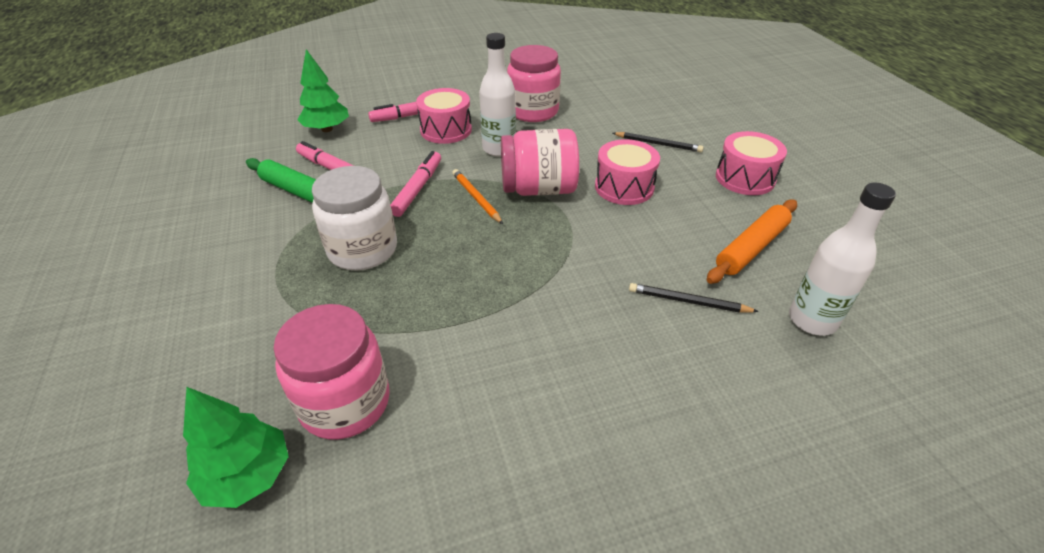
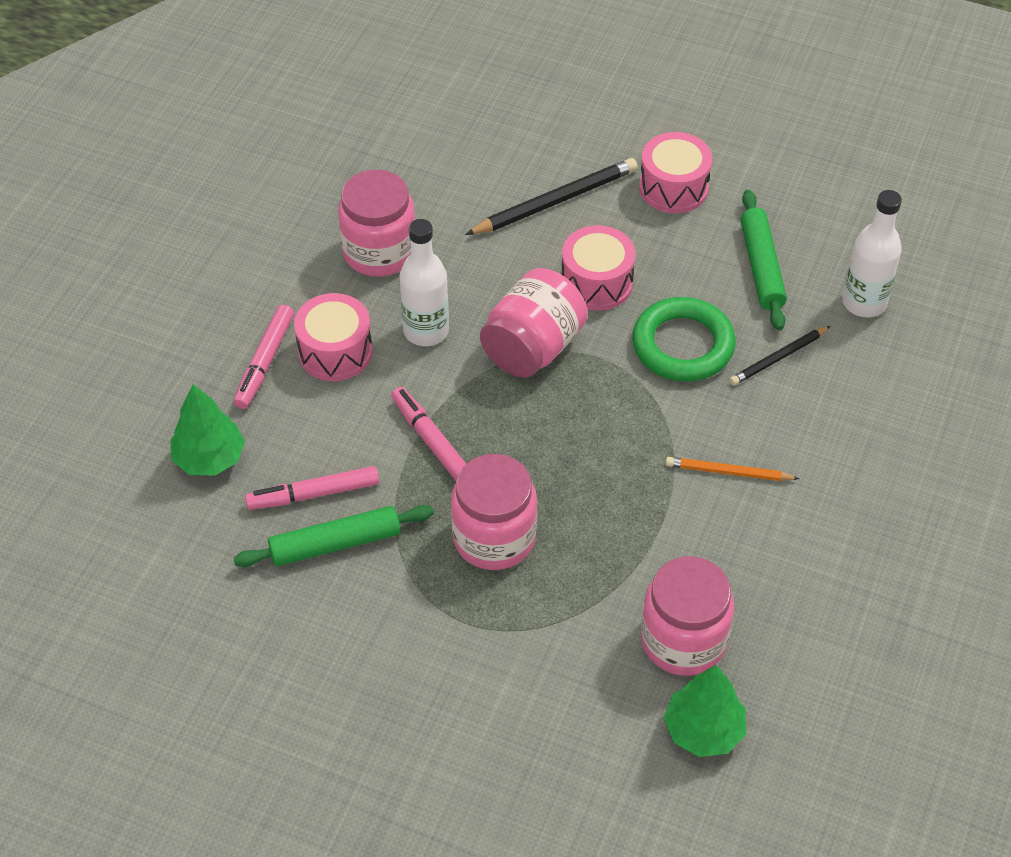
camera: 50 degrees left, 10 degrees up
white jar [312,166,397,270] -> pink jar [451,454,537,570]
orange pencil [452,169,503,224] -> orange pencil moved to [666,457,800,481]
black pencil [613,132,704,152] -> black pencil [465,158,638,235], size x1.65
orange rolling pin [707,199,797,284] -> green rolling pin [740,190,787,331]
none -> green ring [632,297,736,382]

